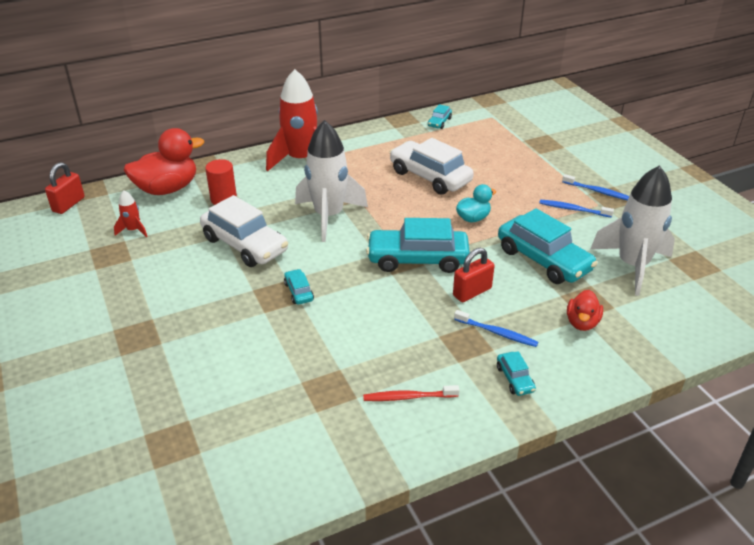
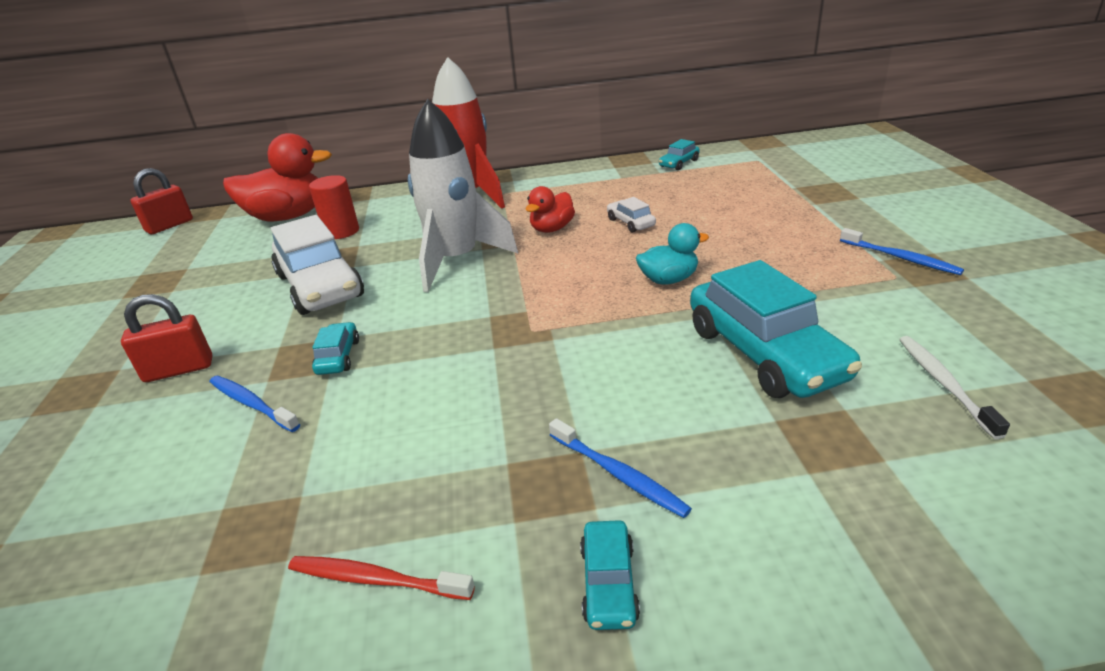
camera: 20 degrees right, 5 degrees down
red rocket [114,190,148,237] -> none
turquoise car [366,218,470,273] -> none
white car [389,138,474,195] -> white car [607,197,656,233], size x0.45
red padlock [453,248,495,302] -> red padlock moved to [121,294,212,382]
blue toothbrush [539,200,614,218] -> blue toothbrush moved to [210,375,300,432]
red duck [567,290,603,331] -> red duck moved to [526,186,575,233]
white rocket [591,165,675,296] -> white toothbrush [899,336,1010,439]

